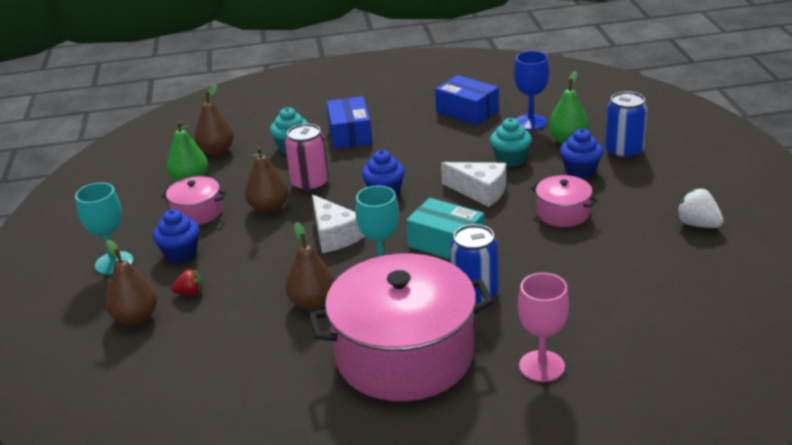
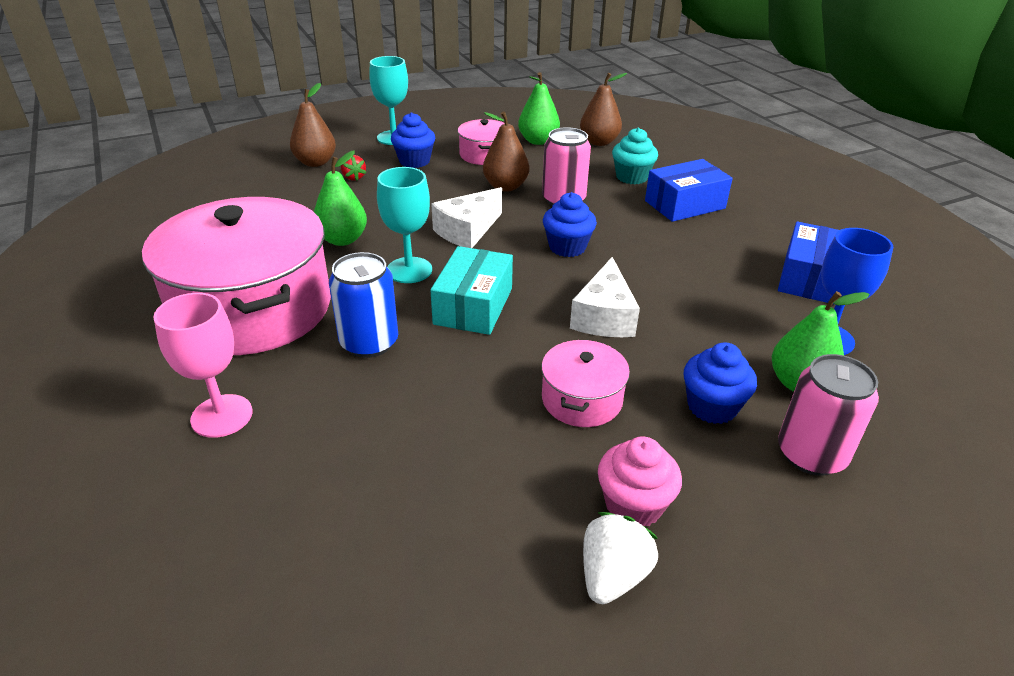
camera: 70 degrees right, 5 degrees up
brown pear [285,222,335,311] -> green pear [314,151,367,246]
turquoise cupcake [490,118,532,167] -> none
blue can [605,91,648,159] -> pink can [778,354,879,476]
none -> pink cupcake [598,436,682,527]

